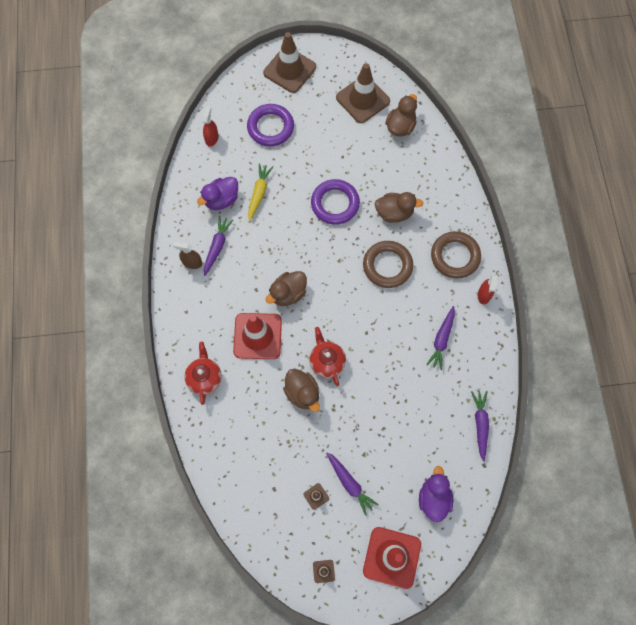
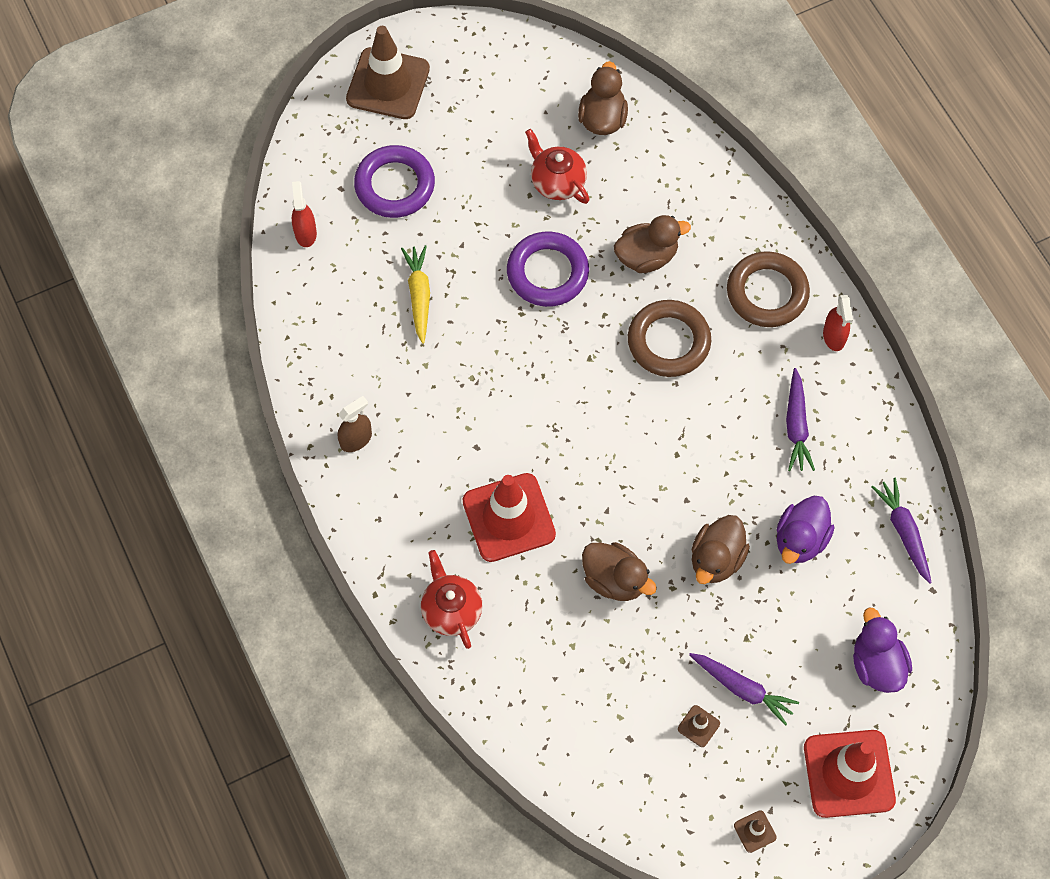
camera: 20 degrees left, 5 degrees down
brown spray bottle [173,242,202,269] -> brown spray bottle turned 150 degrees clockwise [338,396,372,452]
purple duck [197,177,238,210] -> purple duck moved to [777,496,835,564]
purple carrot [204,216,234,276] -> none
brown duck [266,271,307,306] -> brown duck moved to [692,515,750,584]
red teapot [309,327,346,386] -> red teapot moved to [525,129,589,204]
brown traffic cone [336,63,390,123] -> none

